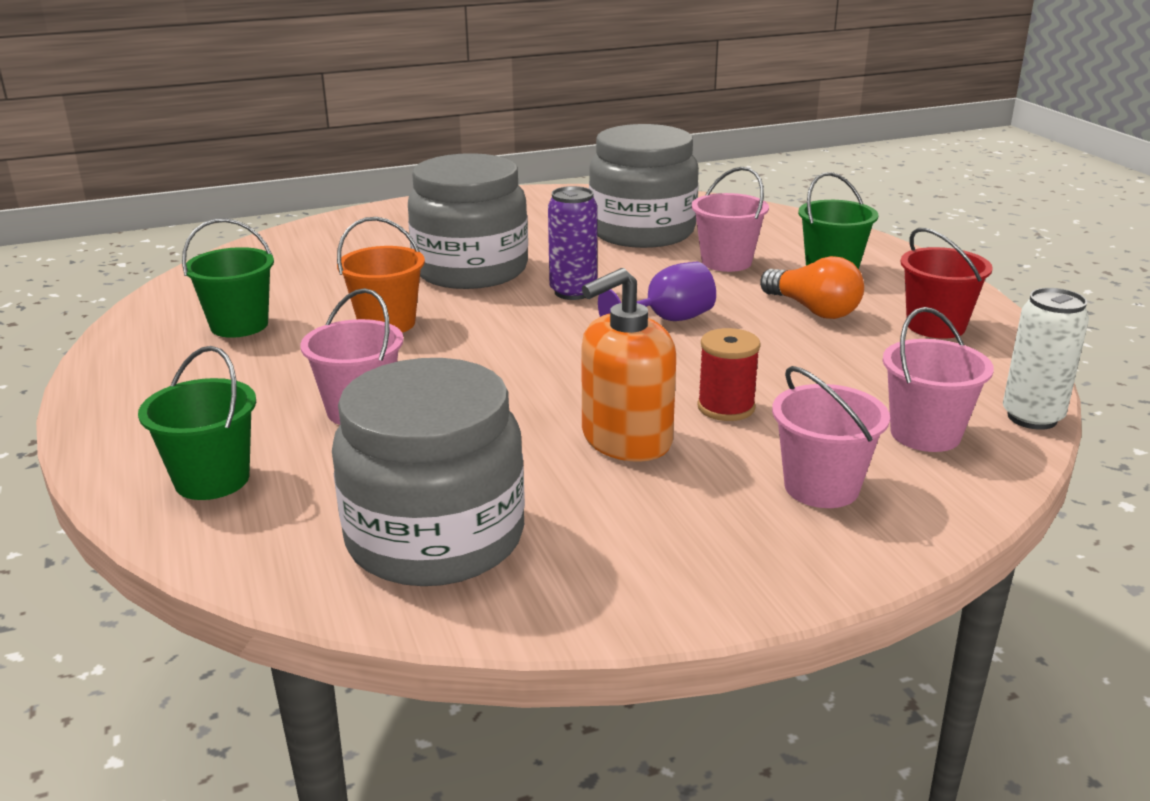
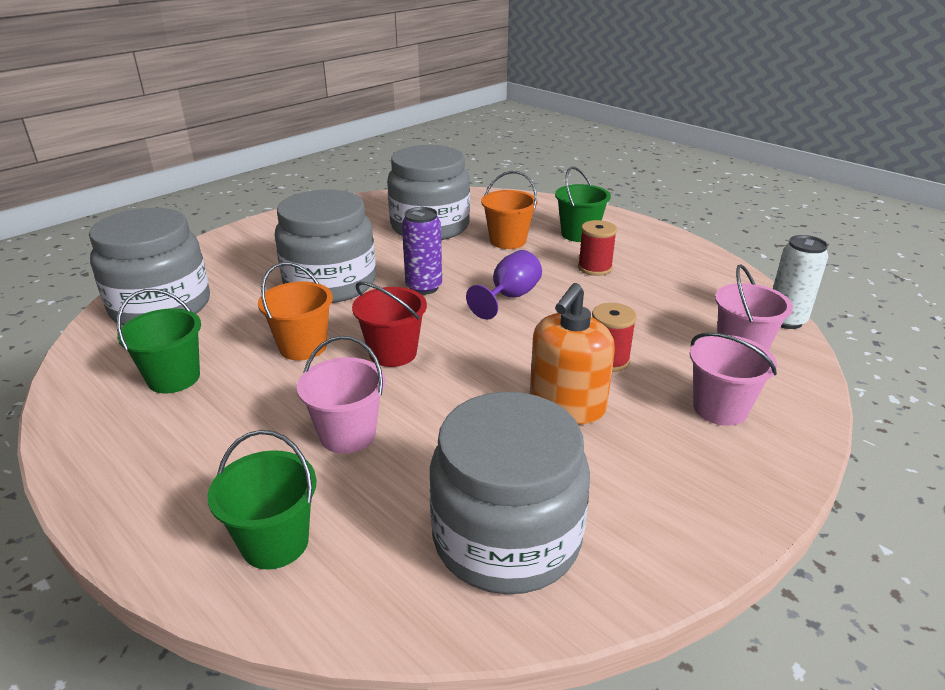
camera: 25 degrees left, 5 degrees up
pink bucket [692,167,769,272] -> orange bucket [481,171,537,249]
orange light bulb [760,256,864,319] -> red spool [578,220,617,276]
red bucket [900,228,993,339] -> red bucket moved to [352,282,427,367]
none -> grey jar [89,208,210,325]

